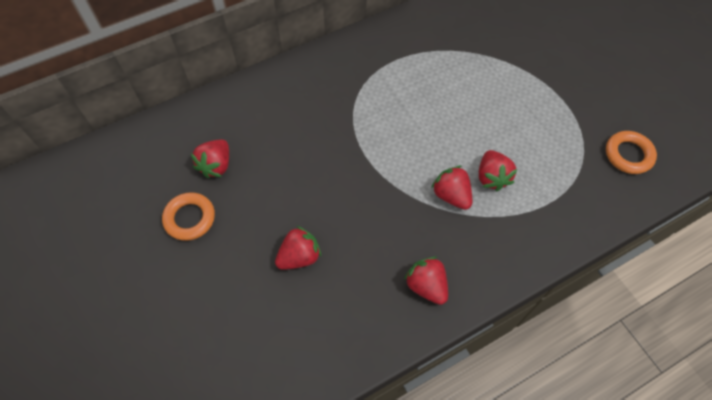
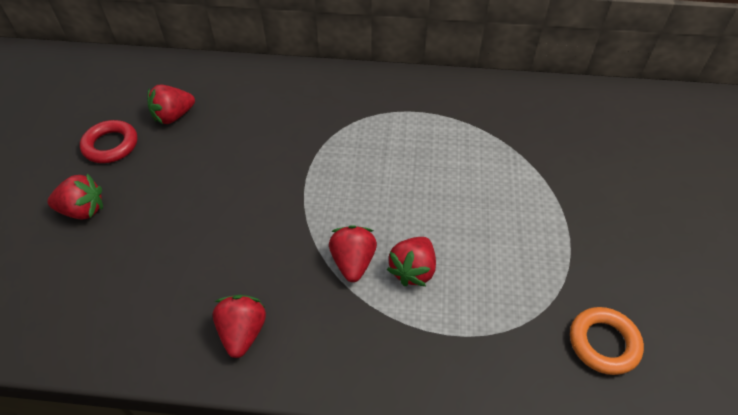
camera: 35 degrees right, 10 degrees down
orange ring [162,192,215,241] -> red ring [80,120,137,163]
red strawberry [275,226,321,270] -> red strawberry moved to [48,173,103,220]

